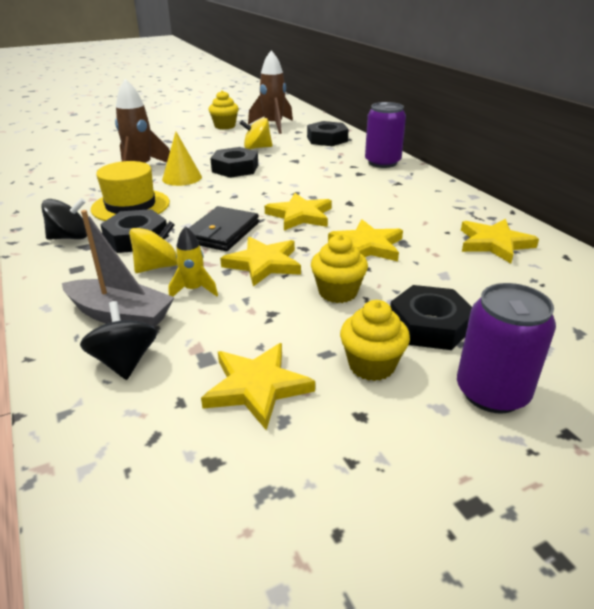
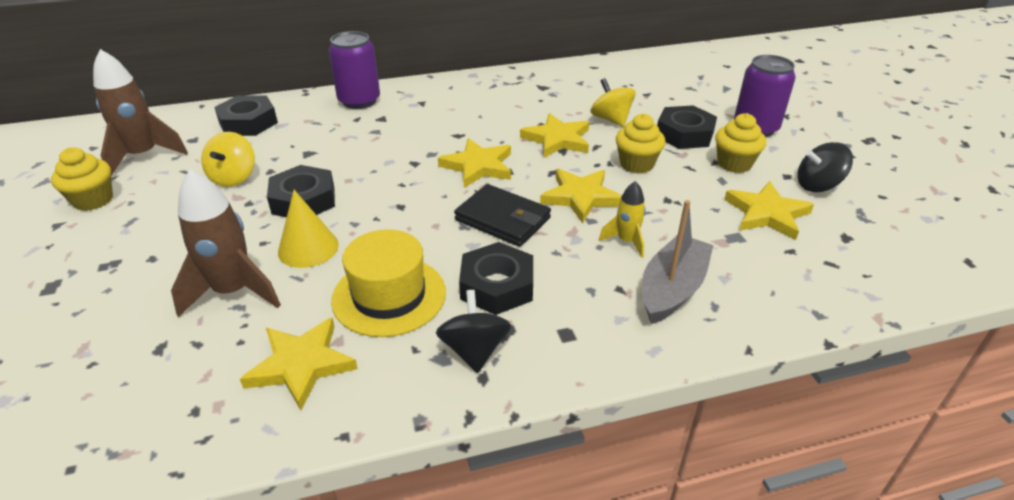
camera: 80 degrees left, 5 degrees up
black spinning top [80,301,157,380] -> black spinning top moved to [797,142,853,192]
yellow spinning top [129,221,177,273] -> yellow spinning top moved to [590,78,636,127]
yellow star [461,219,539,263] -> yellow star moved to [240,318,358,410]

